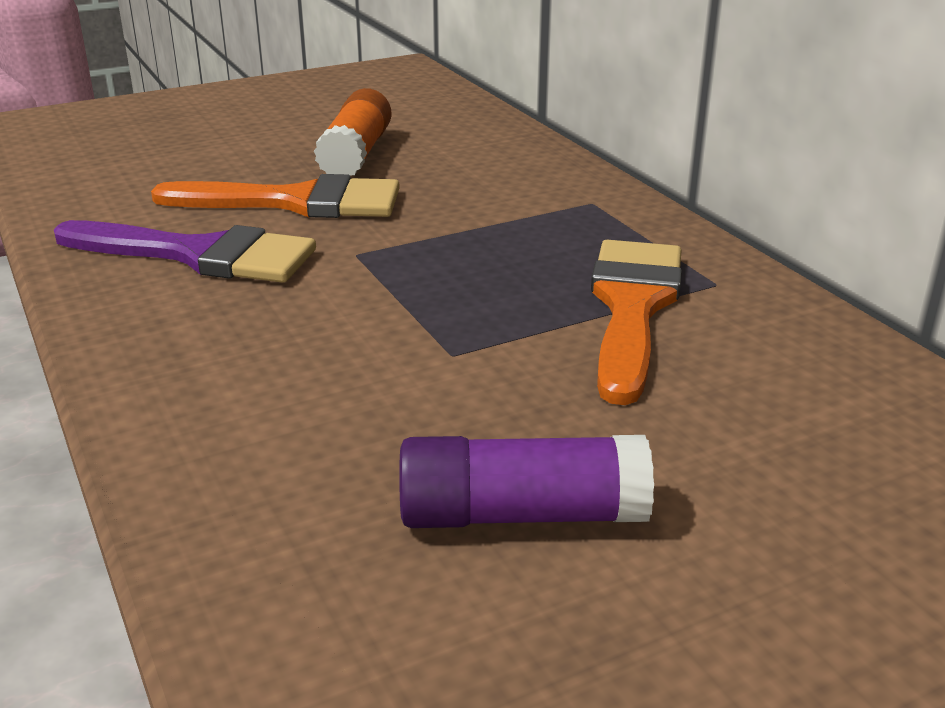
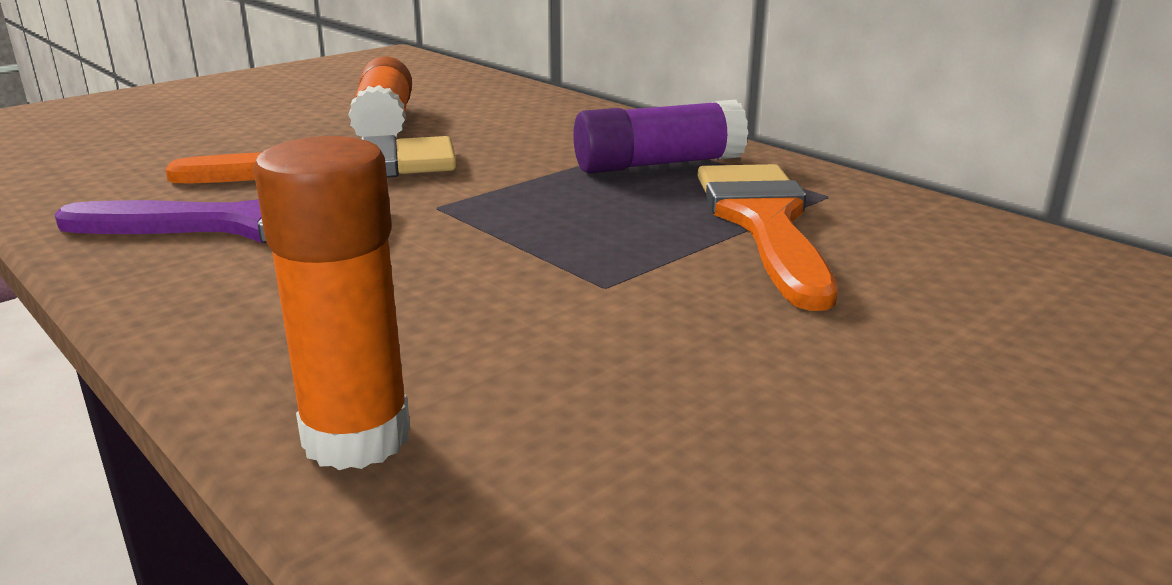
camera: 15 degrees left, 5 degrees down
purple glue stick [399,435,654,528] -> purple glue stick moved to [573,99,748,173]
none -> orange glue stick [253,136,410,470]

